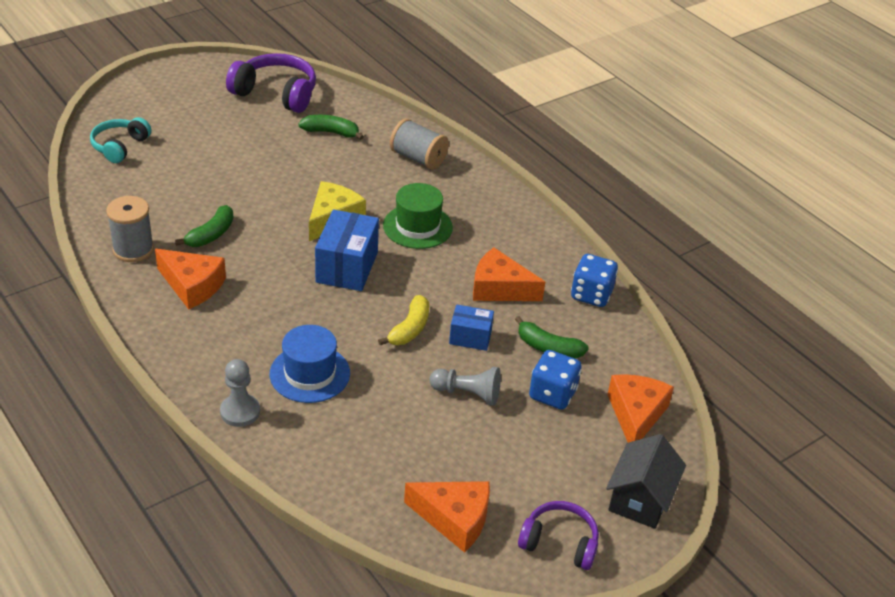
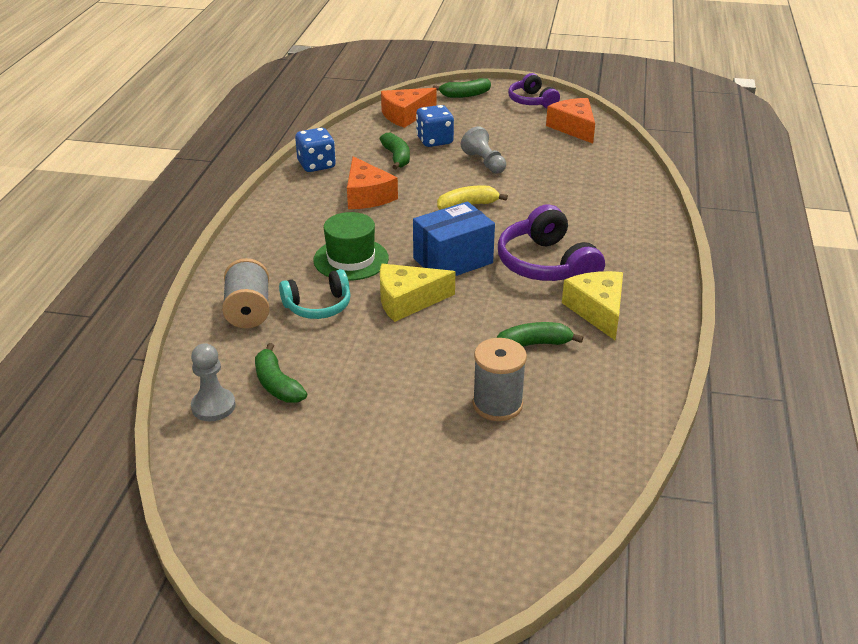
camera: 130 degrees left, 5 degrees down
turquoise headphones [90,117,151,163] -> turquoise headphones moved to [279,269,351,319]
grey spool [106,196,154,262] -> grey spool moved to [472,338,527,421]
orange cheese [155,249,226,310] -> yellow cheese [562,271,623,340]
grey pawn [220,359,260,427] -> grey pawn moved to [191,343,235,421]
purple headphones [226,53,316,113] -> purple headphones moved to [498,204,605,281]
blue hat [270,325,350,403] -> none
blue box [449,305,494,351] -> none
black house [606,434,686,529] -> green banana [433,78,491,98]

